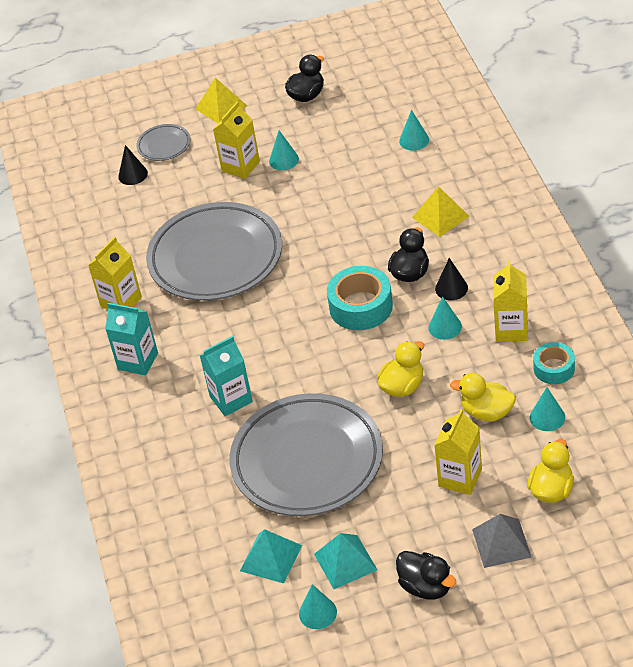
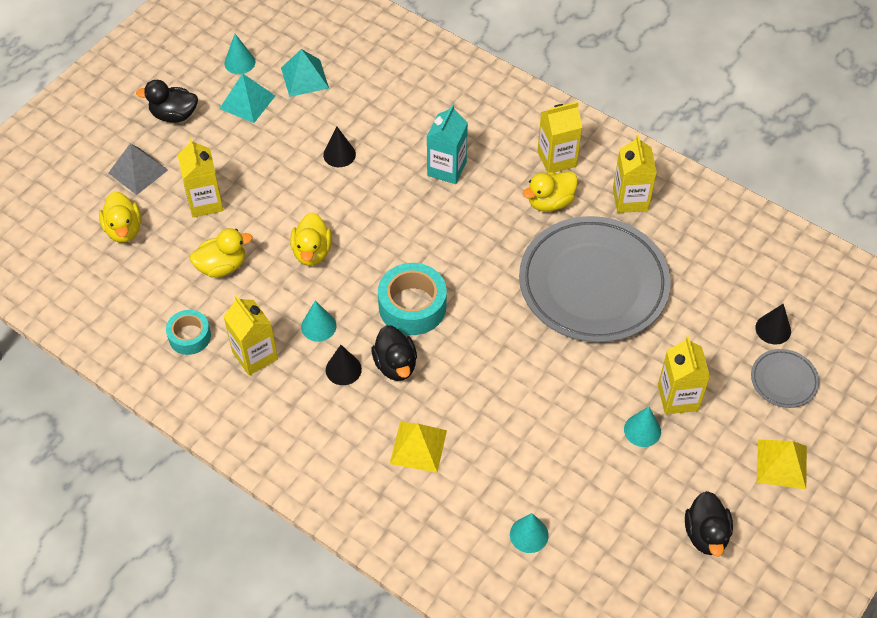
camera: 135 degrees right, 10 degrees up
turquoise carton [105,303,158,375] -> yellow carton [537,102,582,173]
grey plate [230,393,383,516] -> black cone [323,127,356,167]
turquoise cone [530,387,565,431] -> none
none -> yellow duck [522,171,578,212]

